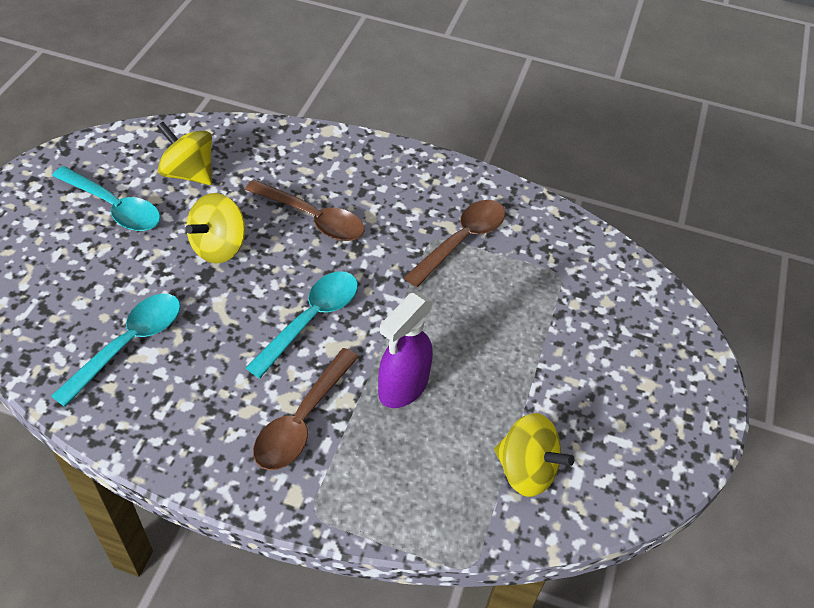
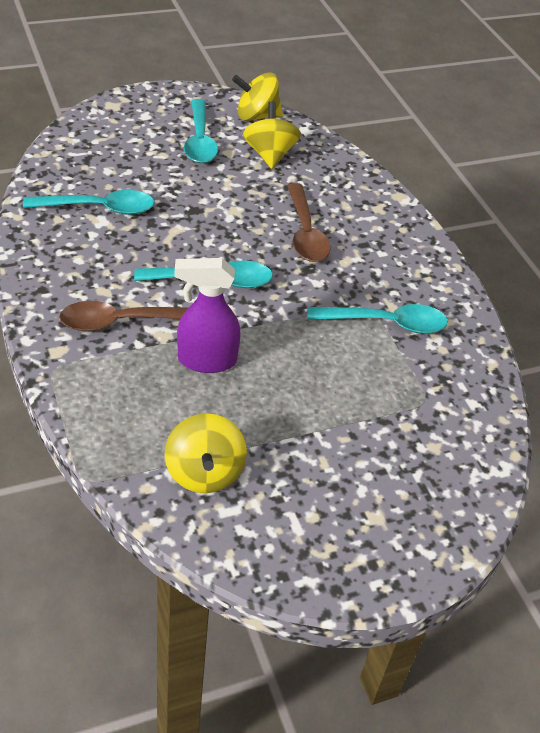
camera: 50 degrees right, 5 degrees down
yellow spinning top [186,193,245,263] -> yellow spinning top moved to [232,72,283,121]
brown spoon [404,200,505,287] -> turquoise spoon [307,304,448,334]

